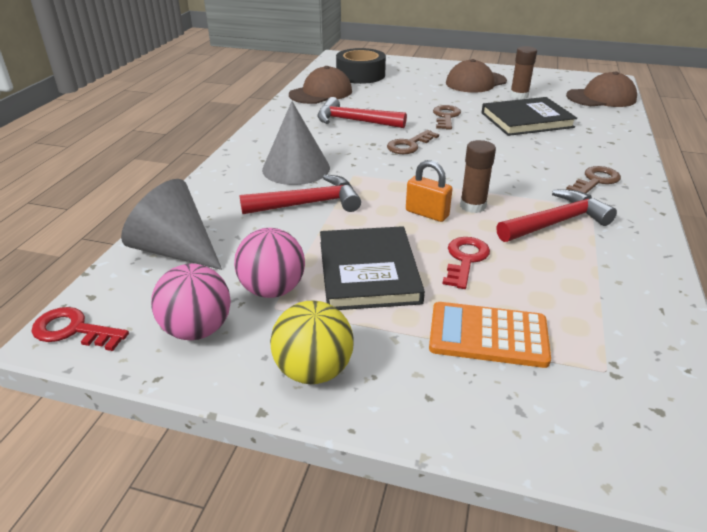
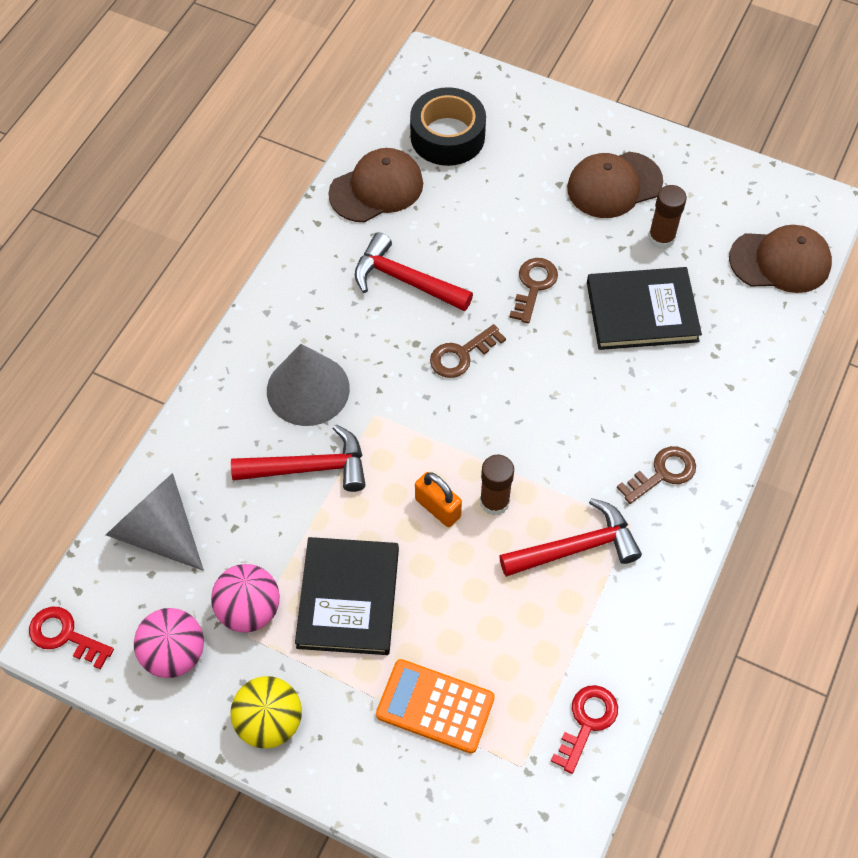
camera: 10 degrees right, 25 degrees up
red key [442,237,490,289] -> red key moved to [551,685,618,774]

